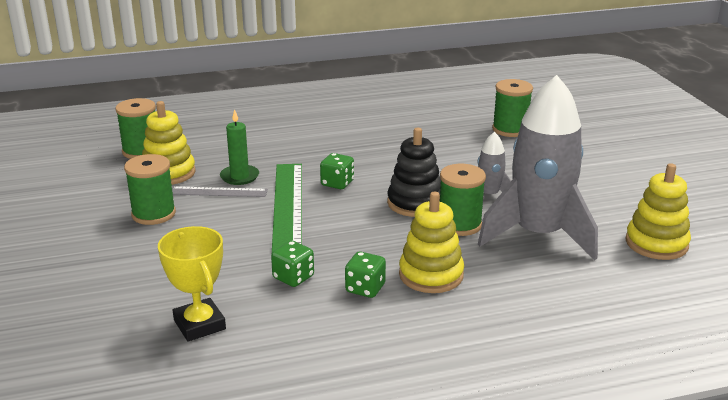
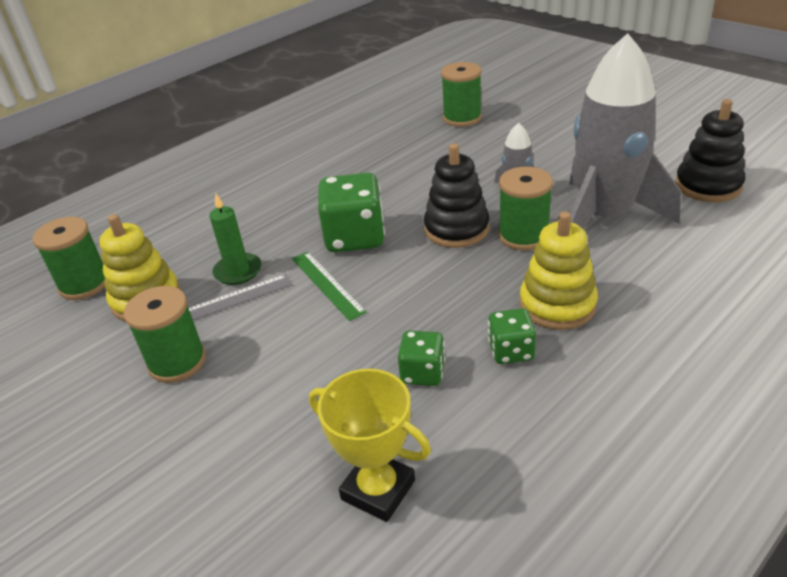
camera: 25 degrees left, 10 degrees up
green ruler [272,164,302,252] -> green ruler [292,252,367,321], size x0.57
green dice [320,153,354,189] -> green dice [318,172,385,252], size x1.81
yellow stacking toy [625,163,691,260] -> black stacking toy [675,99,745,202]

